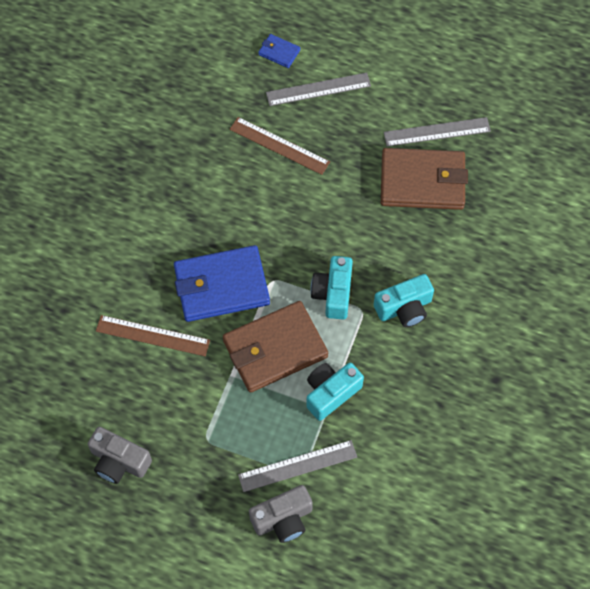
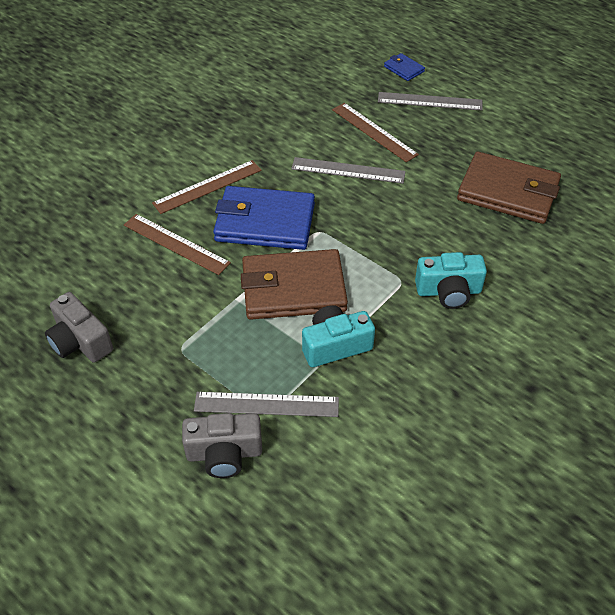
camera: 20 degrees right, 15 degrees down
turquoise camera [311,256,353,320] -> none
grey ruler [384,117,491,147] -> grey ruler moved to [291,157,406,184]
none -> brown ruler [152,160,262,214]

